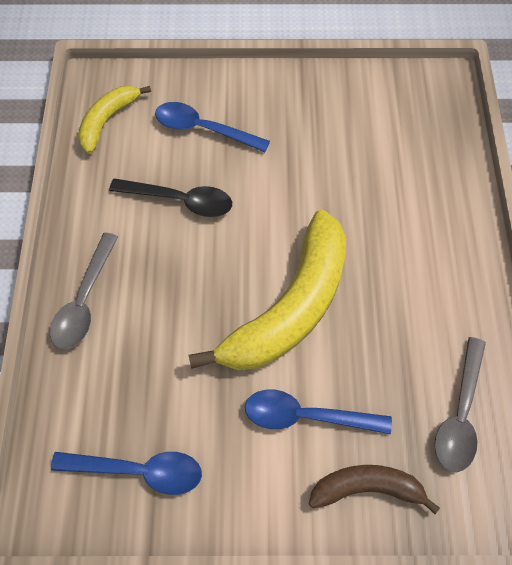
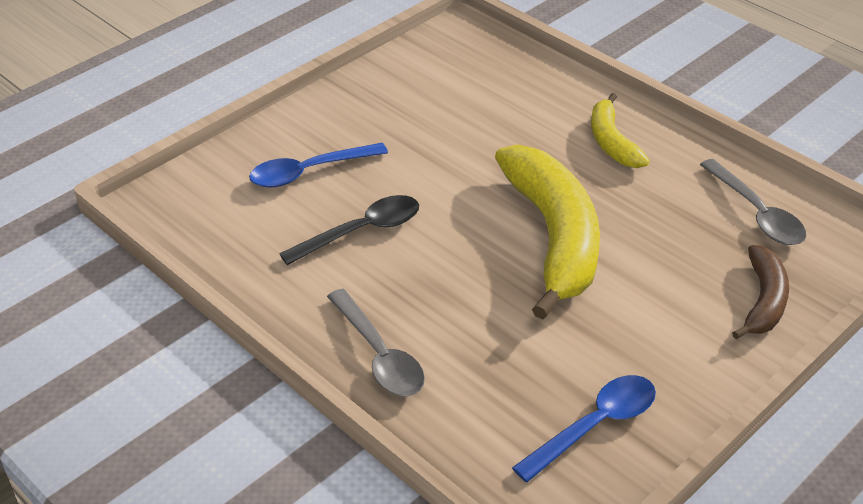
camera: 45 degrees left, 20 degrees down
yellow banana [78,86,151,154] -> yellow banana moved to [591,93,650,168]
blue spoon [245,390,392,434] -> none
brown banana [309,465,440,514] -> brown banana turned 150 degrees clockwise [732,245,789,339]

